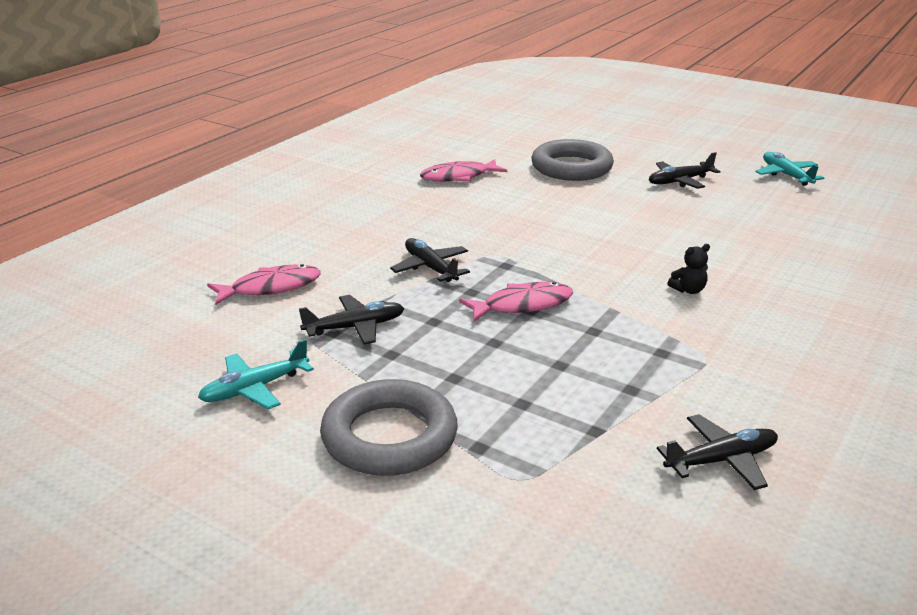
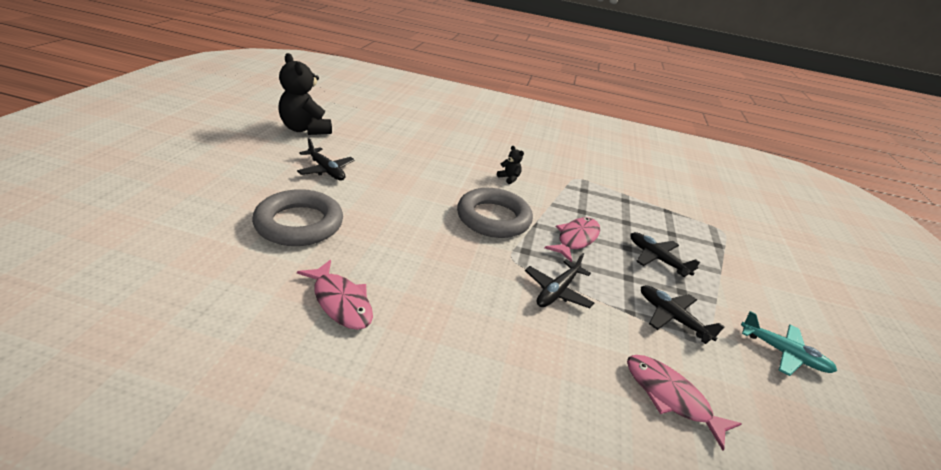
camera: 115 degrees left, 5 degrees up
grey ring [320,379,458,476] -> grey ring moved to [457,188,533,238]
pink fish [459,282,573,322] -> pink fish turned 75 degrees clockwise [544,217,600,262]
black plane [657,414,778,490] -> black plane moved to [631,232,700,277]
turquoise plane [755,152,824,186] -> black teddy bear [278,53,332,135]

